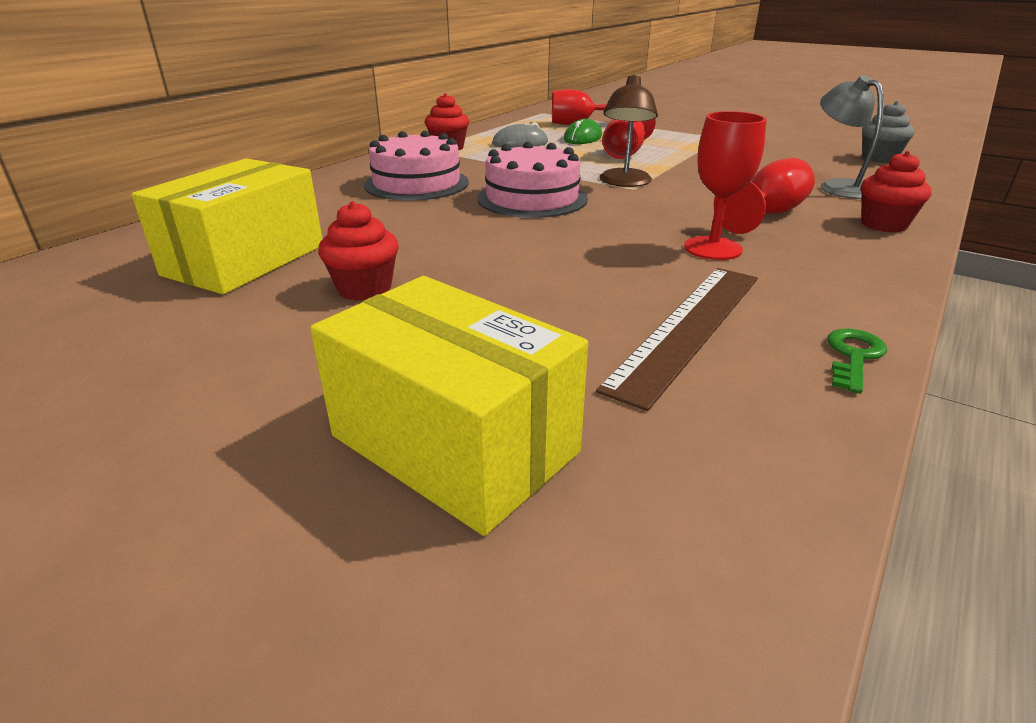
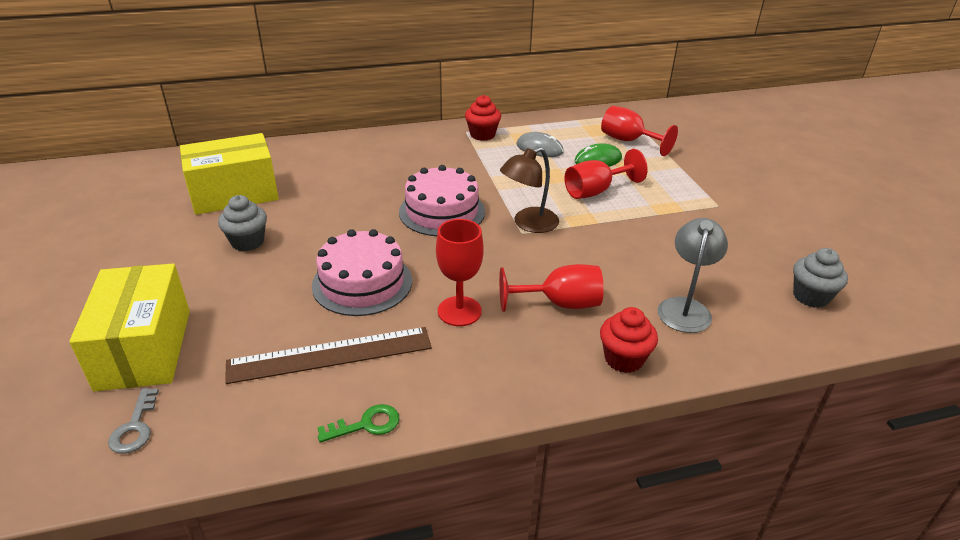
camera: 40 degrees right, 5 degrees up
red cupcake [318,201,399,301] -> grey cupcake [218,195,267,251]
pink cake [364,131,469,201] -> pink cake moved to [312,229,412,316]
none -> grey key [108,388,159,454]

